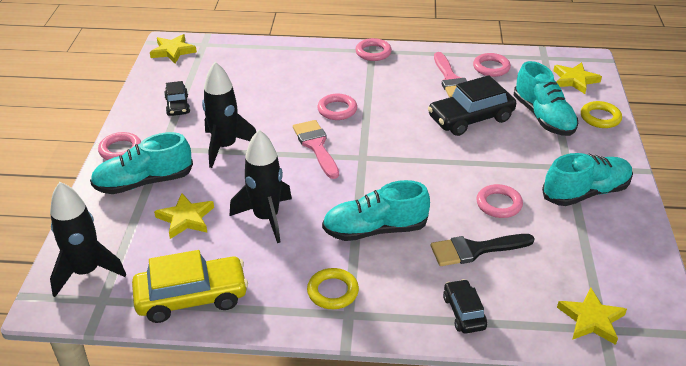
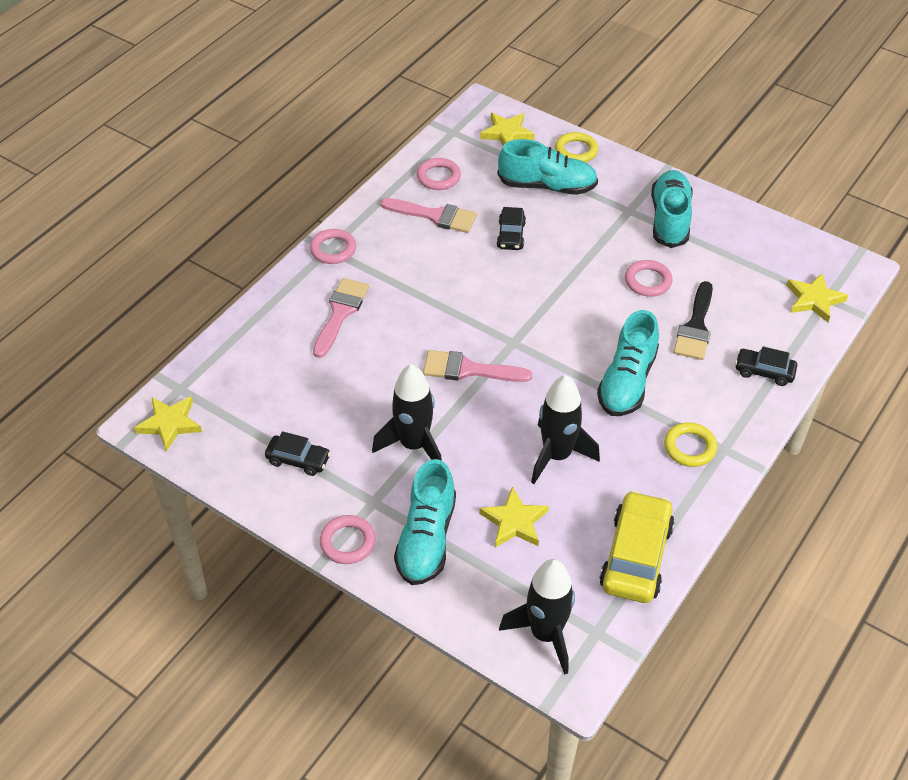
camera: 60 degrees left, 10 degrees up
pink ring [317,94,357,120] -> none
black car [428,75,516,136] -> black car [497,207,526,250], size x0.56
none -> pink brush [313,278,369,358]

